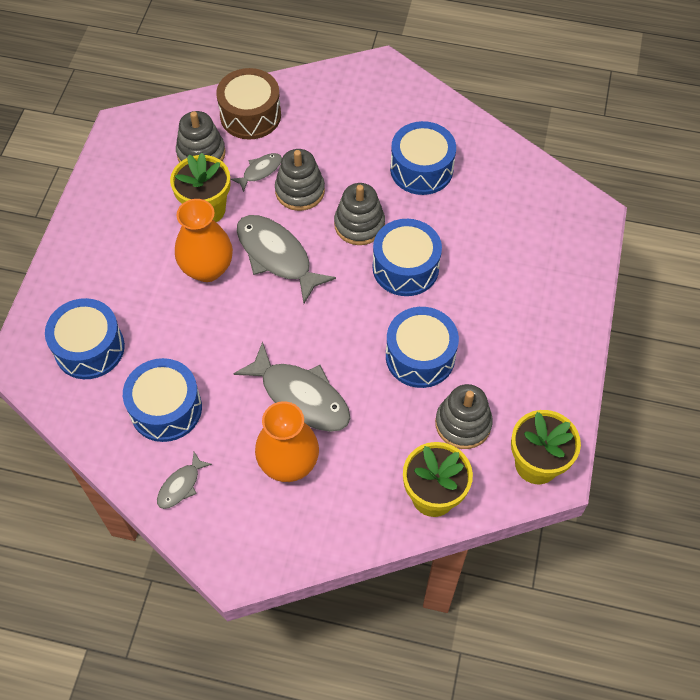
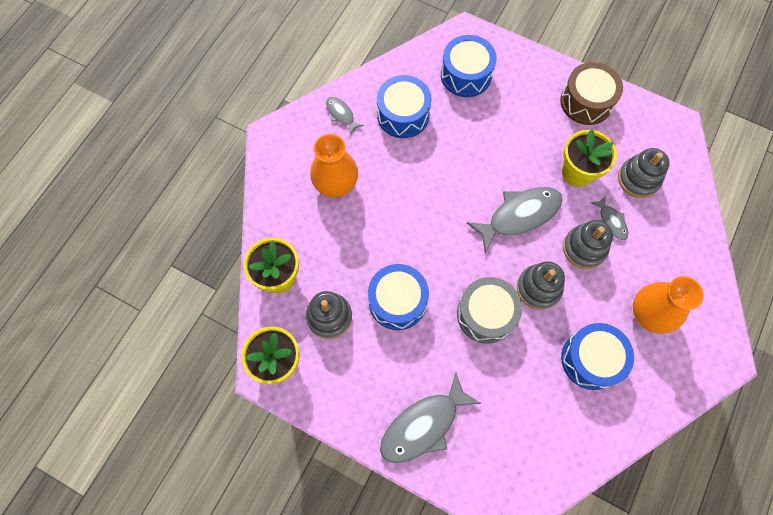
camera: 105 degrees right, 10 degrees up
orange vase [175,199,233,282] -> orange vase moved to [633,276,704,334]
brown drum [216,68,281,140] -> brown drum moved to [560,62,623,125]
grey fish [233,341,350,432] -> grey fish moved to [380,373,482,463]
blue drum [373,219,442,296] -> grey drum [457,277,522,344]

